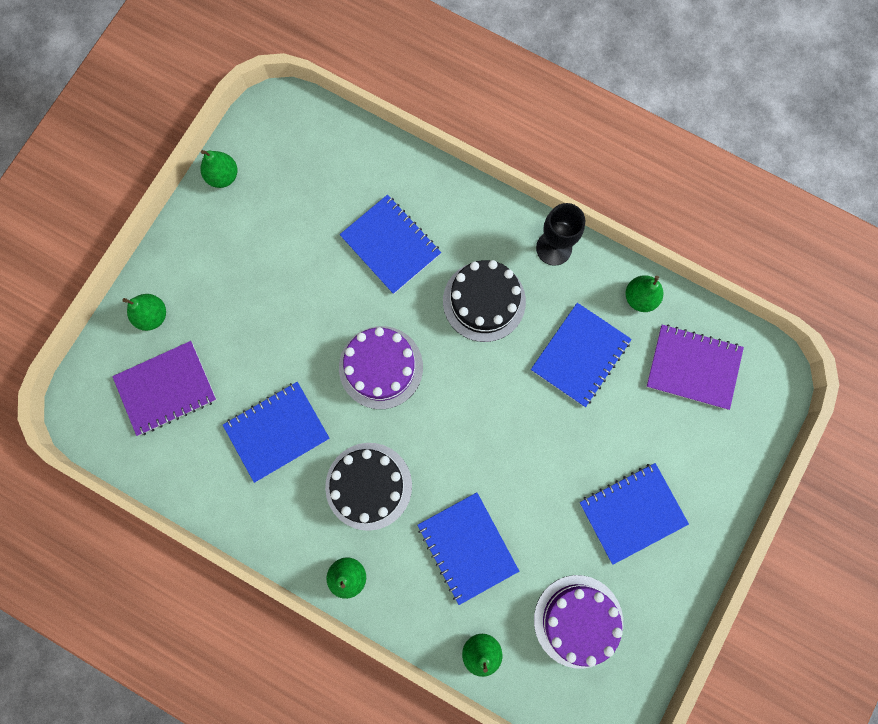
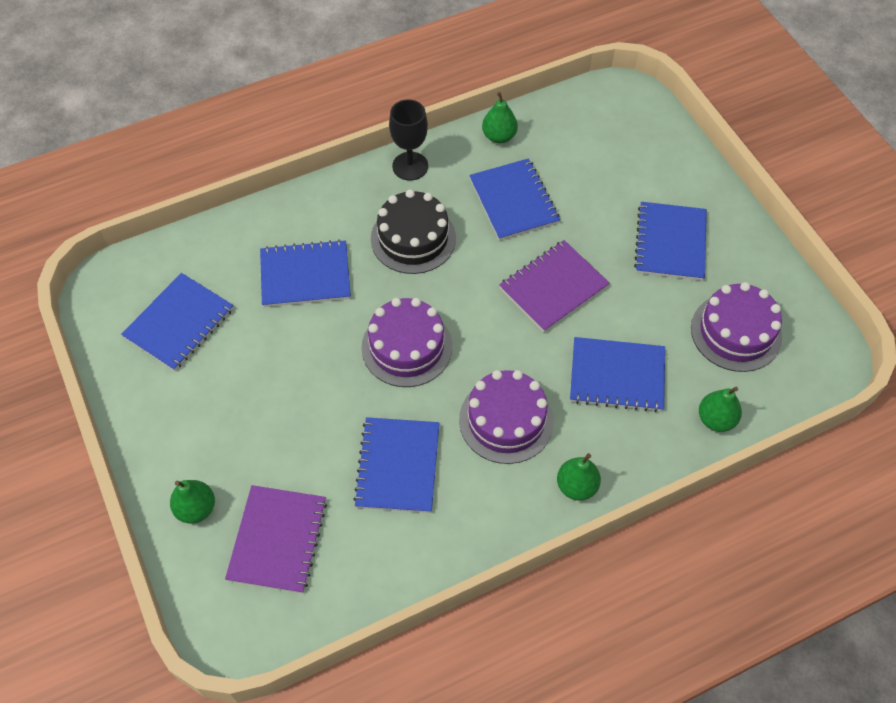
camera: 55 degrees left, 20 degrees down
green pear [201,150,237,188] -> none
black cake [325,443,412,531] -> purple cake [459,370,554,464]
purple notebook [646,324,744,410] -> purple notebook moved to [499,240,610,332]
none -> blue notebook [121,273,234,371]

